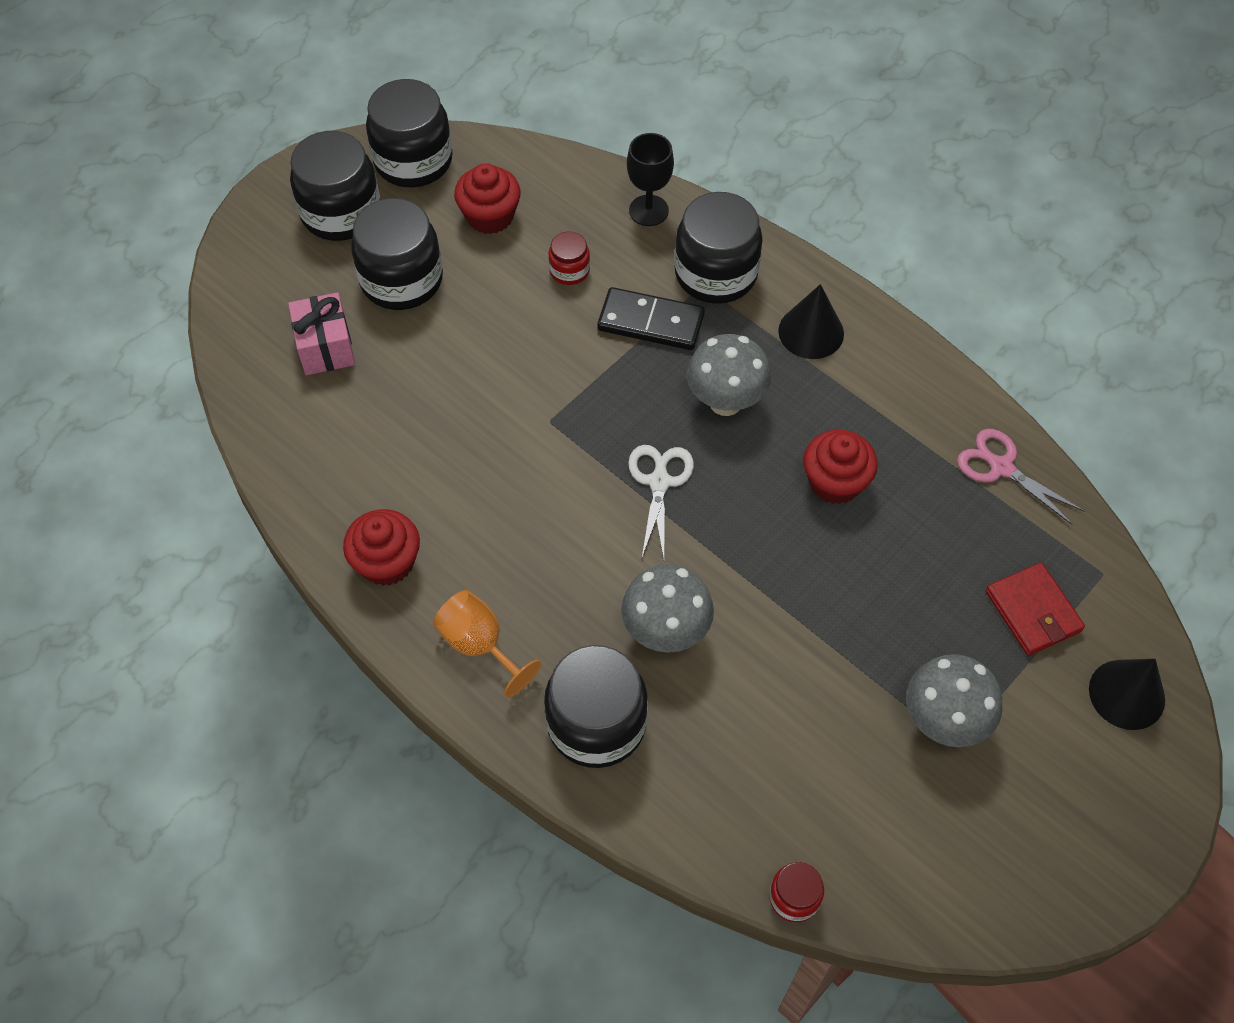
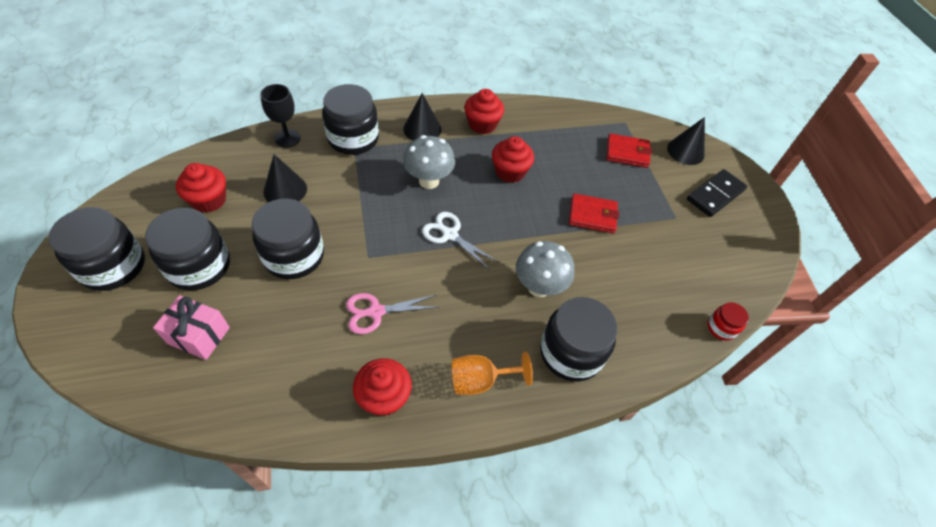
camera: 60 degrees left, 5 degrees down
black jar [366,79,453,187] -> black jar moved to [252,199,324,279]
red jar [548,232,590,285] -> black cone [263,154,307,202]
black domino [597,287,705,350] -> black domino moved to [687,169,747,217]
grey mushroom [906,654,1002,747] -> none
pink scissors [957,429,1084,525] -> pink scissors moved to [346,293,439,334]
none -> red cupcake [464,89,504,134]
none -> red wallet [569,193,619,233]

